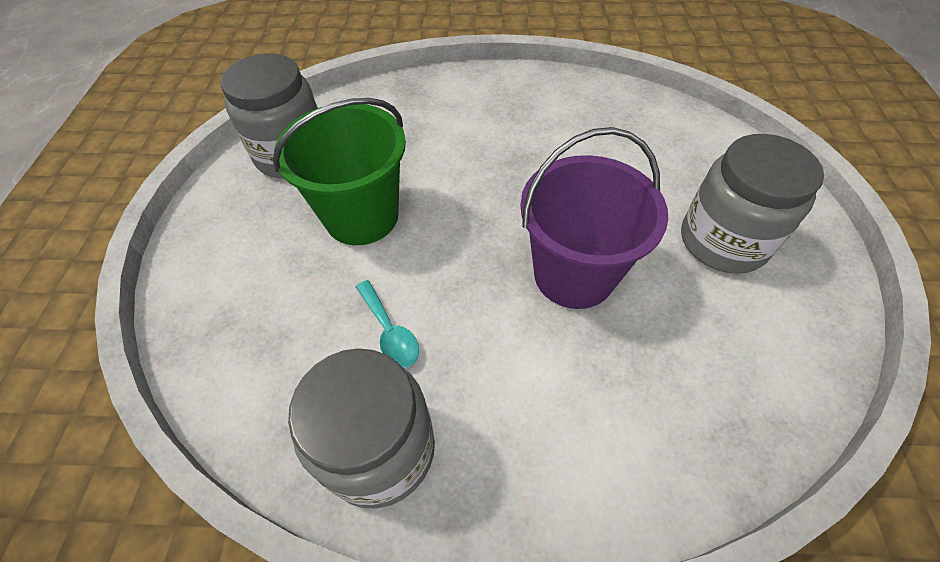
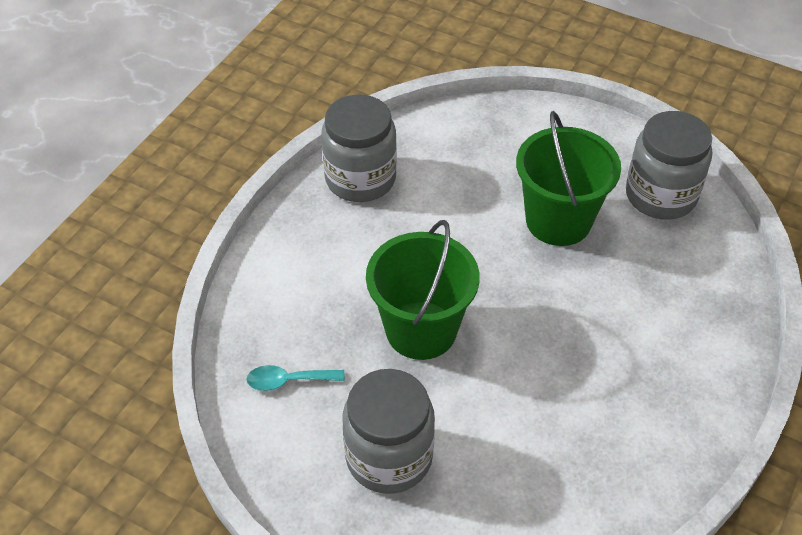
camera: 115 degrees right, 5 degrees down
turquoise spoon [356,280,419,368] -> turquoise spoon moved to [246,365,345,391]
purple bucket [520,127,668,309] -> green bucket [366,220,480,360]

